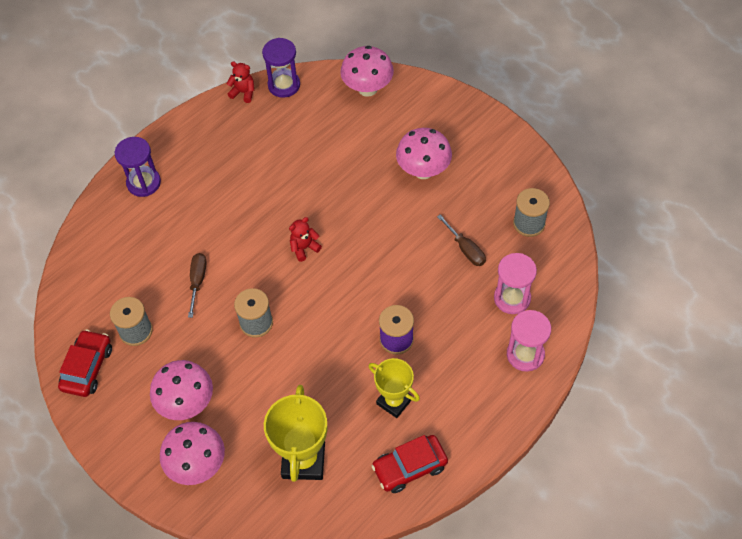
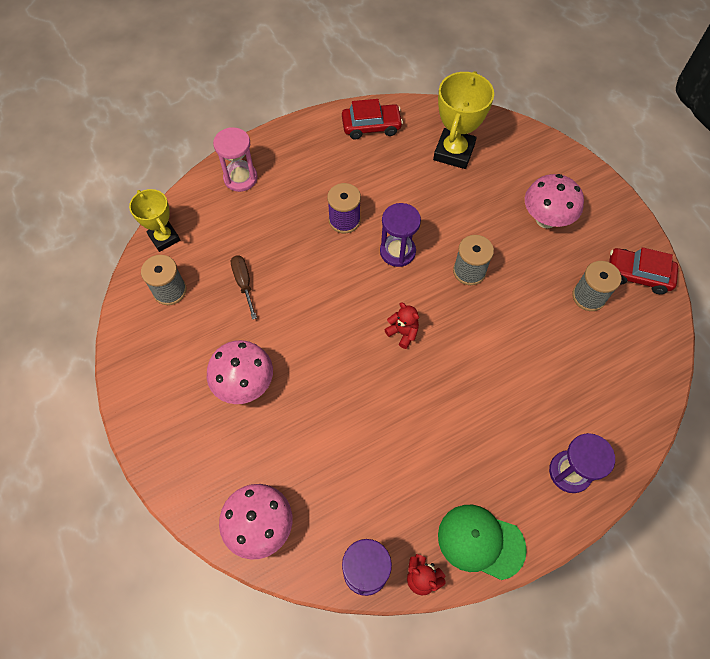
camera: 165 degrees left, 5 degrees up
red car [58,329,112,397] -> red car turned 75 degrees clockwise [609,247,678,294]
pink mushroom [160,422,225,485] -> none
brown screwdriver [188,253,207,318] -> none
red teddy bear [289,217,322,262] -> red teddy bear turned 120 degrees counterclockwise [384,302,419,349]
yellow trophy [369,358,420,418] -> yellow trophy moved to [129,189,180,252]
pink hourglass [494,253,537,314] -> none
none -> purple hourglass [380,203,421,267]
none -> green cap [438,505,527,580]

